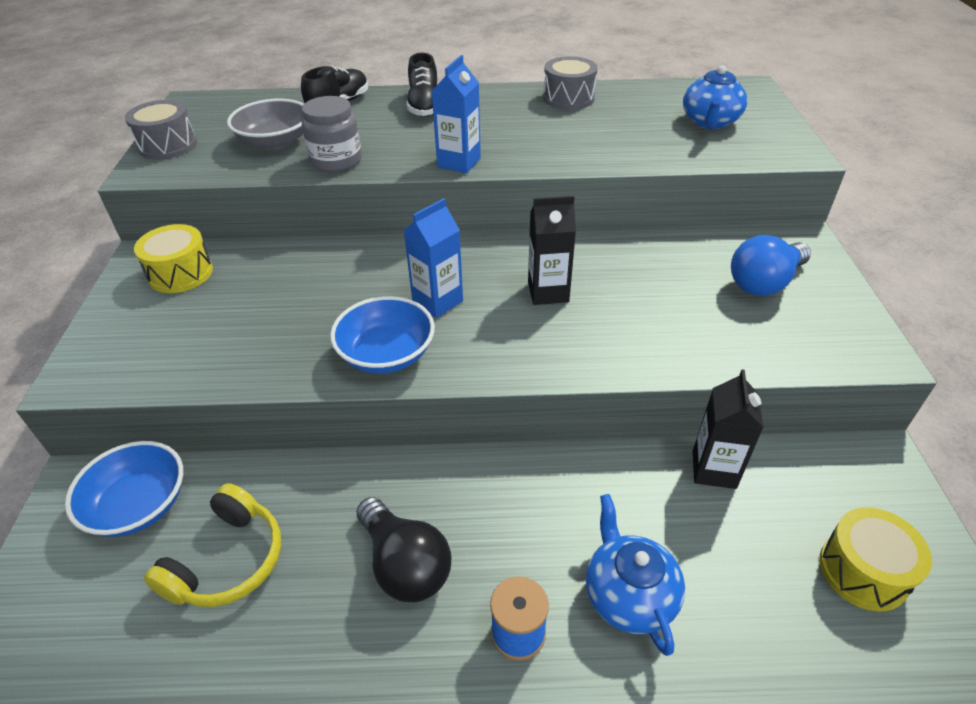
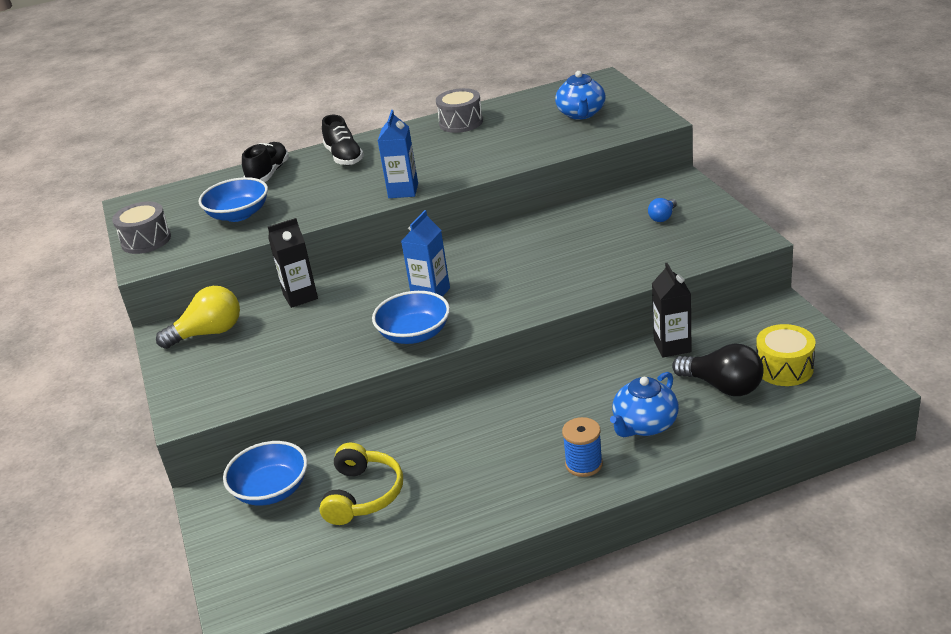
camera: 15 degrees left, 10 degrees down
yellow drum [134,224,213,293] -> yellow light bulb [156,286,240,349]
grey bowl [227,99,304,150] -> blue bowl [198,177,268,222]
grey jar [302,96,362,172] -> none
black light bulb [356,497,451,602] -> black light bulb moved to [672,344,764,396]
black carton [528,195,576,305] -> black carton moved to [268,218,318,308]
blue teapot [586,494,685,656] -> blue teapot turned 105 degrees counterclockwise [610,372,679,437]
blue light bulb [731,235,811,296] -> blue light bulb [648,198,677,222], size x0.53

